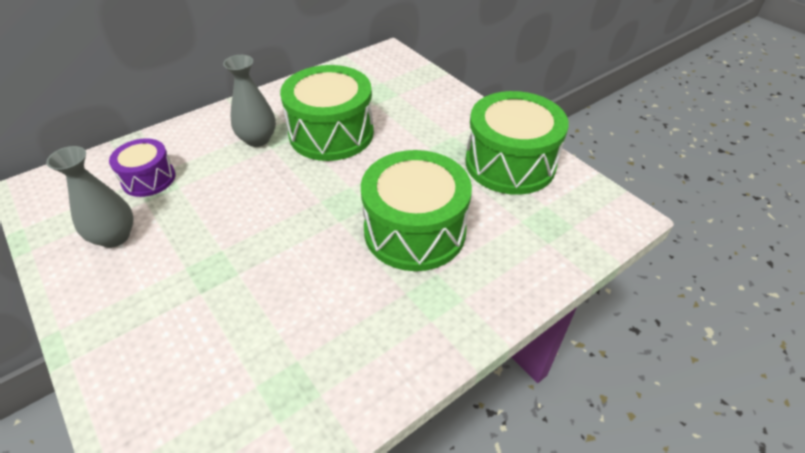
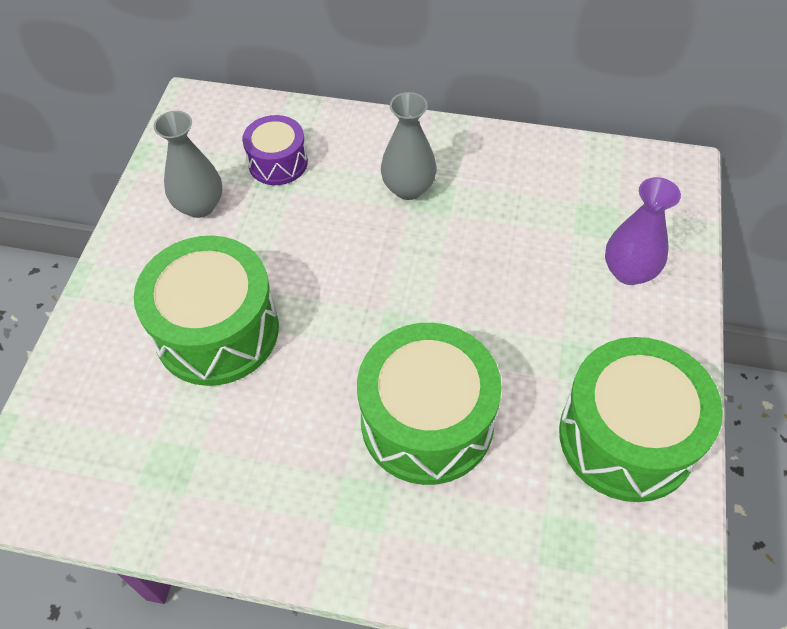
camera: 50 degrees right, 10 degrees up
green drum [280,65,374,161] -> green drum moved to [134,236,279,386]
none -> purple vase [605,177,681,285]

